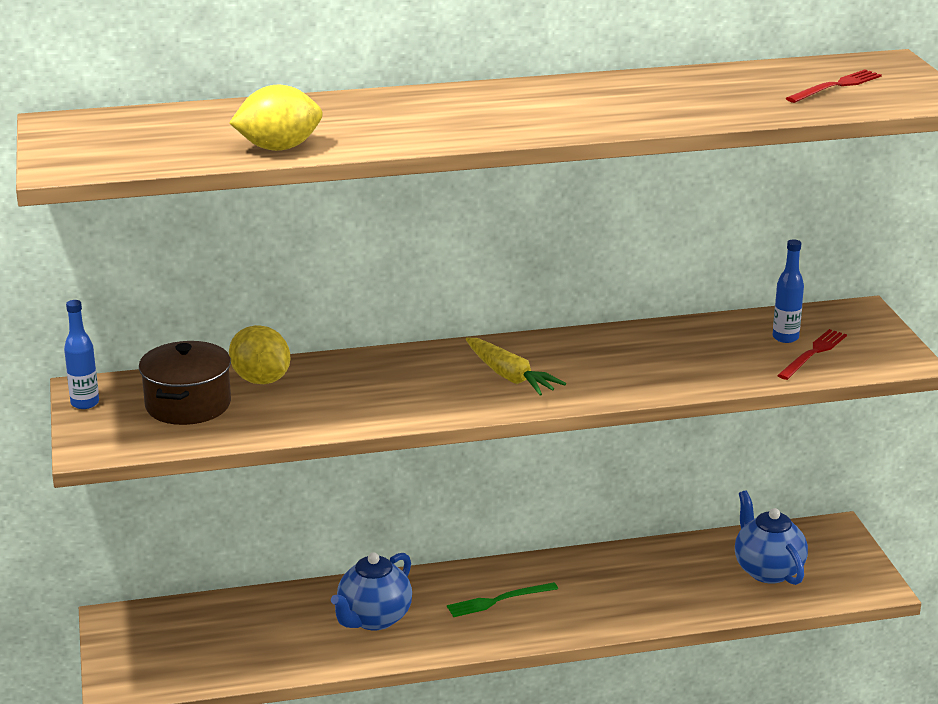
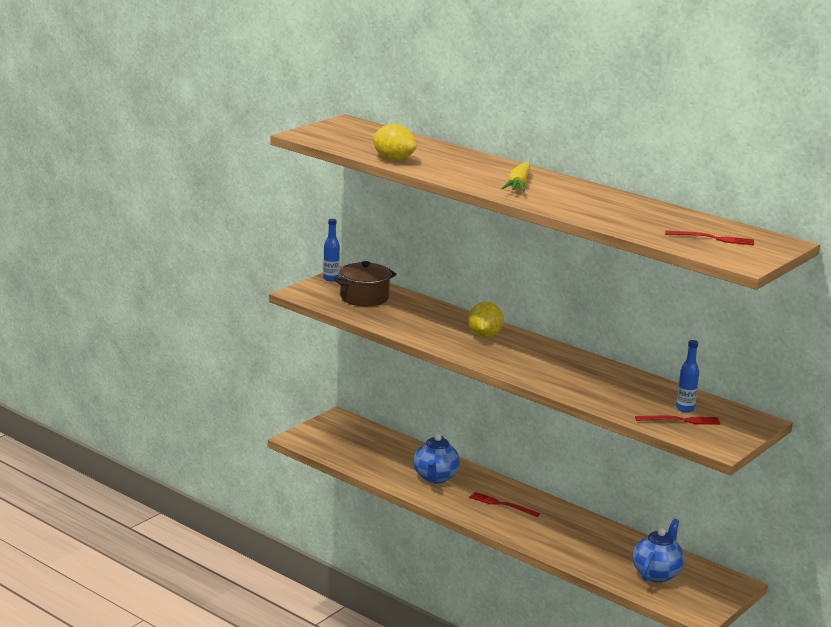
camera: 50 degrees right, 5 degrees down
yellow lemon [229,325,290,384] -> yellow lemon moved to [468,302,504,338]
blue teapot [331,552,412,630] -> blue teapot turned 75 degrees counterclockwise [413,434,460,484]
green fork [447,582,558,617] -> red fork [469,492,540,517]
yellow carrot [466,338,566,396] -> yellow carrot moved to [502,162,530,191]

